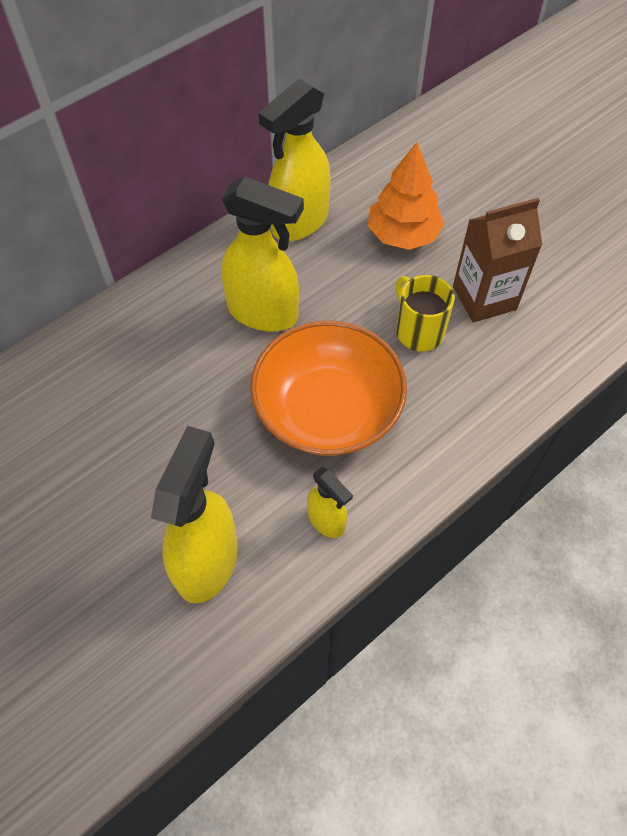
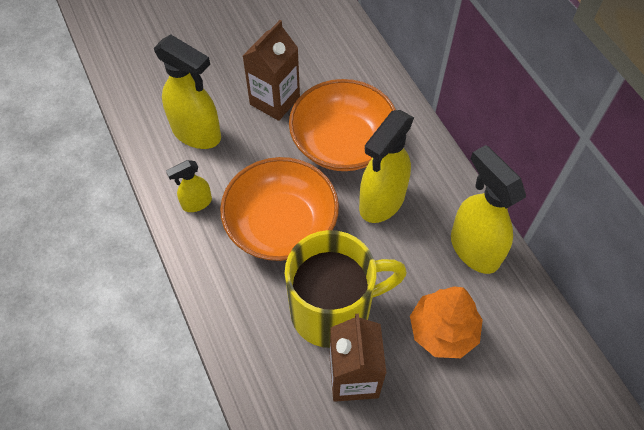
camera: 105 degrees right, 0 degrees up
yellow mug [396,275,455,352] -> yellow mug [285,230,407,348], size x1.88
none -> brown carton [243,20,300,121]
none -> orange bowl [289,79,396,171]

